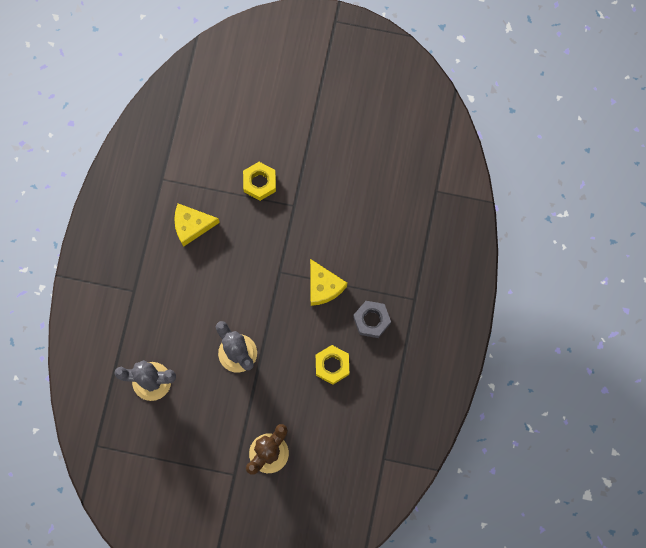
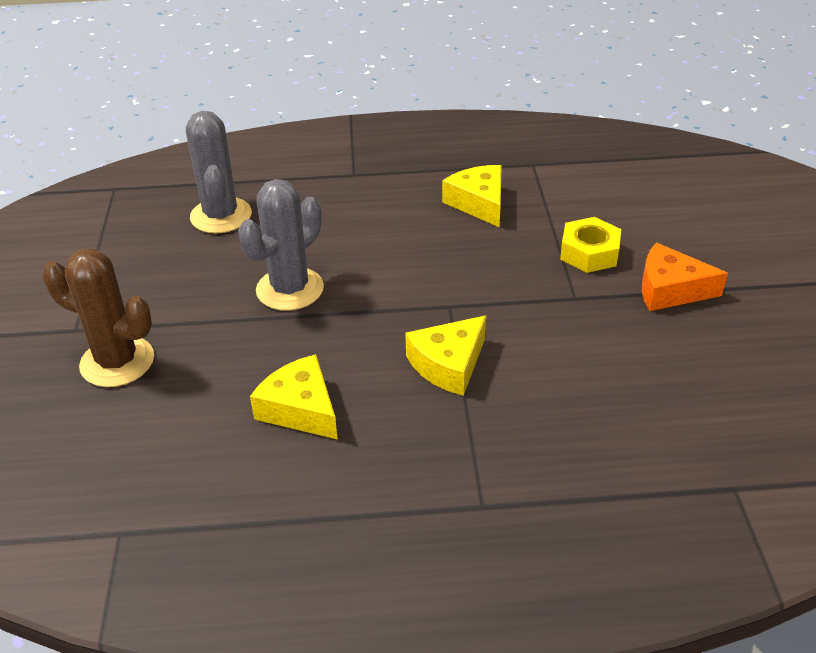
camera: 75 degrees right, 35 degrees down
yellow nut [316,345,349,385] -> yellow cheese [250,354,338,440]
grey nut [353,301,391,338] -> none
none -> orange cheese [642,243,728,311]

